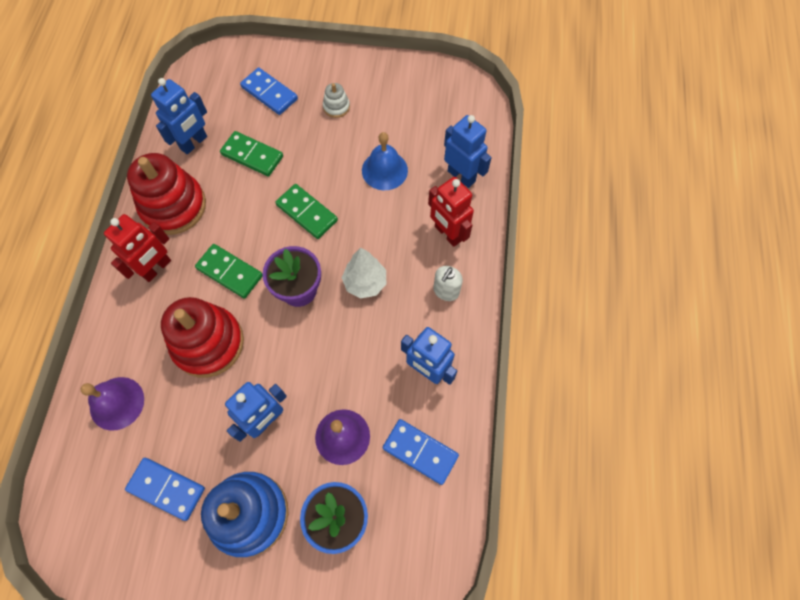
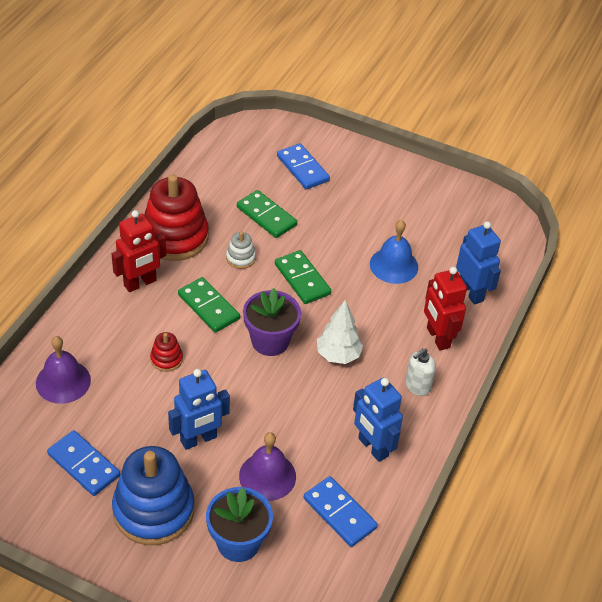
camera: 15 degrees right, 20 degrees down
blue robot [151,78,207,155] -> none
red stacking toy [161,297,244,378] -> red stacking toy [150,332,183,372], size x0.44
white stacking toy [323,83,350,118] -> white stacking toy moved to [226,232,256,269]

